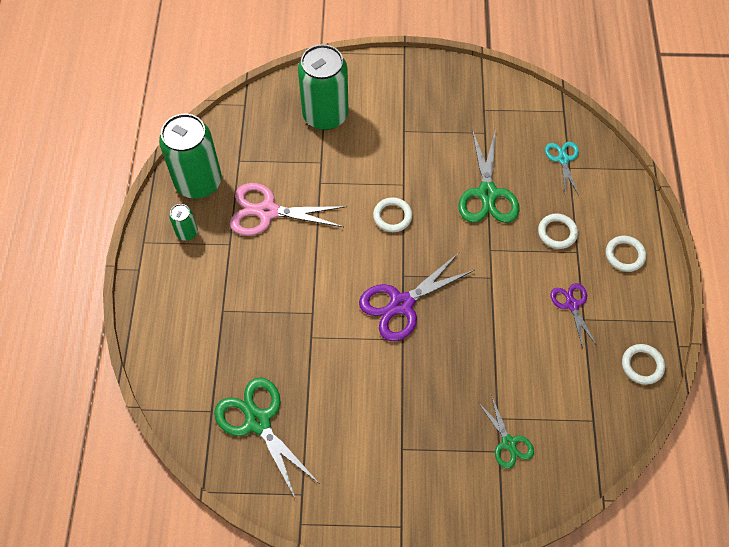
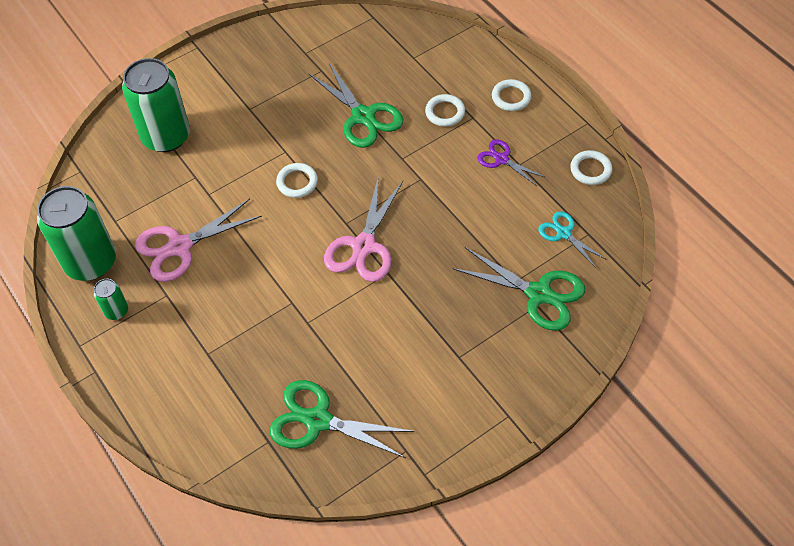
camera: 35 degrees left, 5 degrees down
purple scissors [359,253,475,341] -> pink scissors [324,175,403,282]
green scissors [478,395,534,469] -> green scissors [453,247,585,331], size x1.73
turquoise scissors [545,142,579,196] -> turquoise scissors moved to [538,211,607,268]

